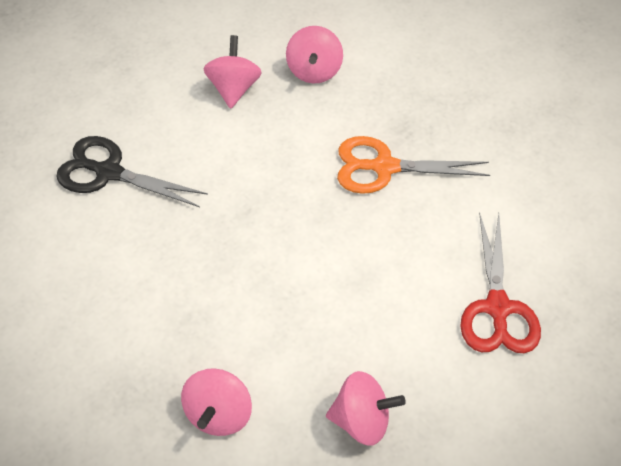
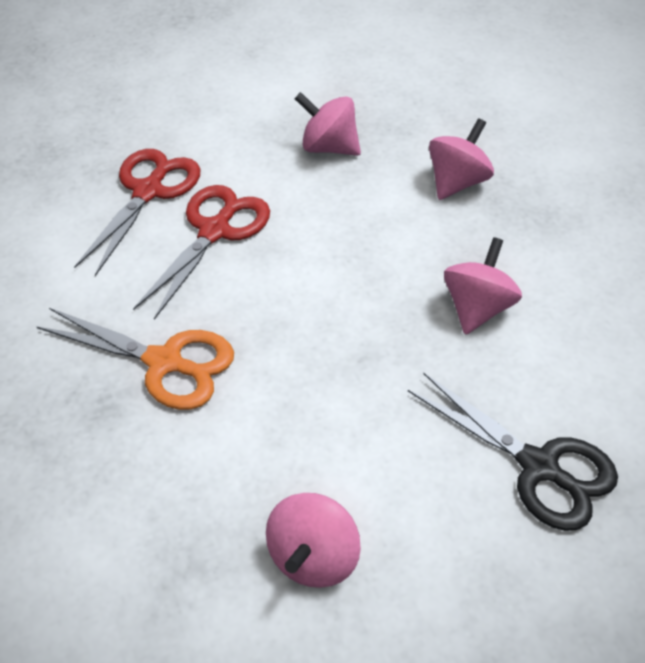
camera: 160 degrees left, 5 degrees down
pink spinning top [286,26,343,84] -> pink spinning top moved to [444,237,522,335]
none -> red scissors [133,185,270,320]

